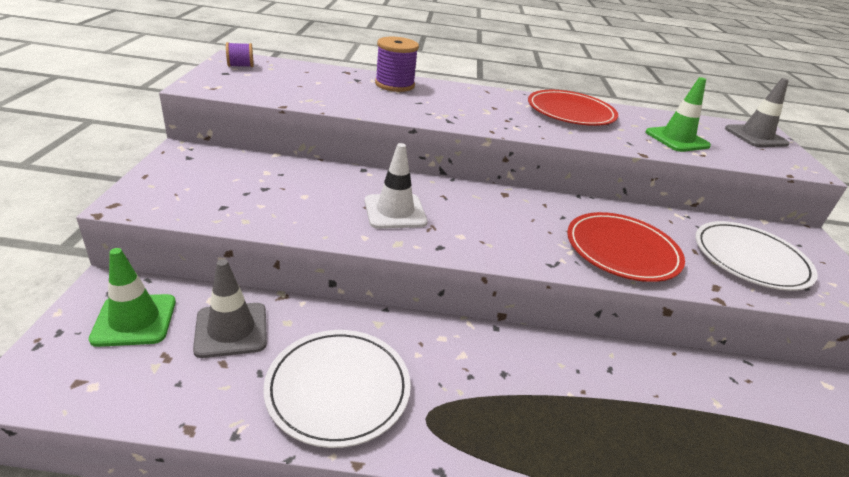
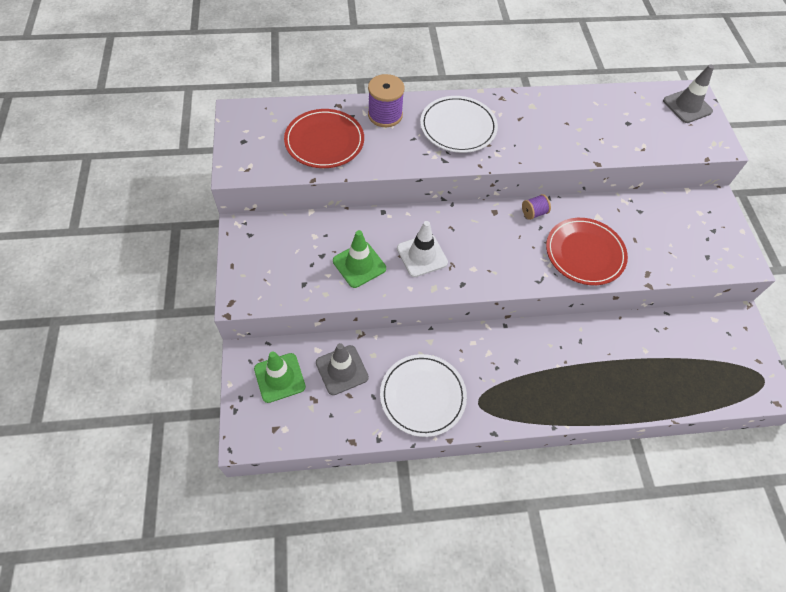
camera: 10 degrees left, 25 degrees up
purple spool [226,42,253,67] -> purple spool moved to [522,194,551,220]
red plate [528,90,618,126] -> red plate moved to [284,109,364,168]
green traffic cone [646,77,711,152] -> green traffic cone moved to [333,230,386,288]
white plate [695,221,818,291] -> white plate moved to [420,96,498,153]

